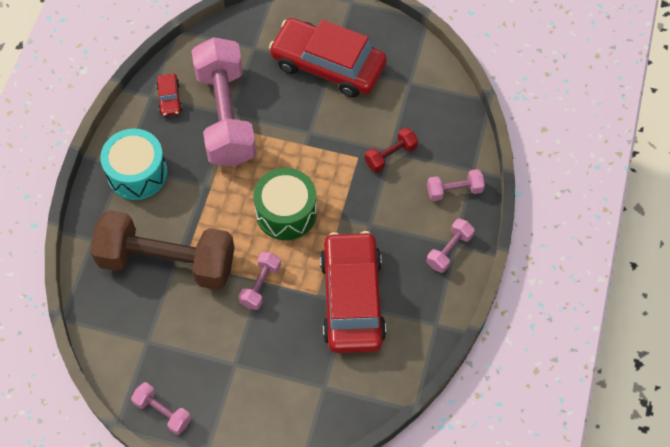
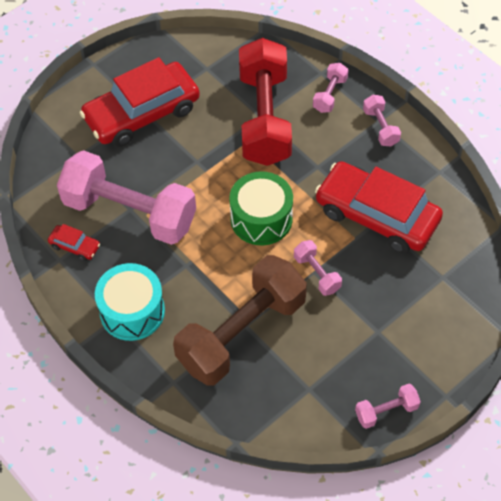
camera: 55 degrees left, 5 degrees down
red dumbbell [365,128,418,172] -> red dumbbell [239,38,292,166], size x2.36

